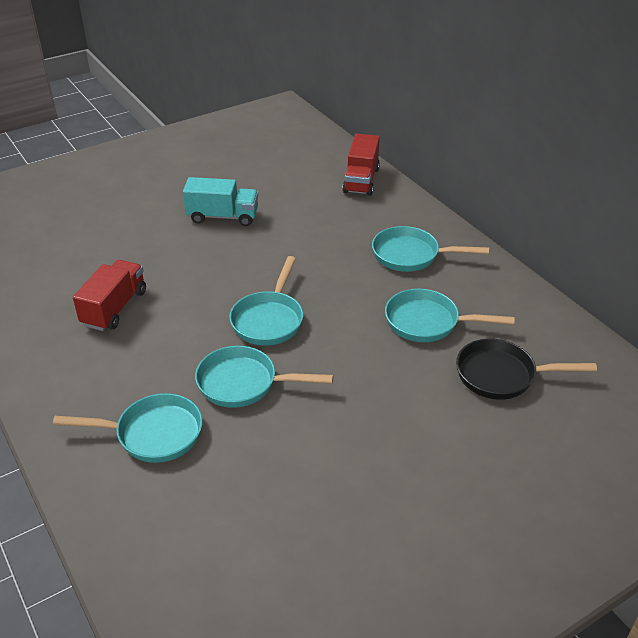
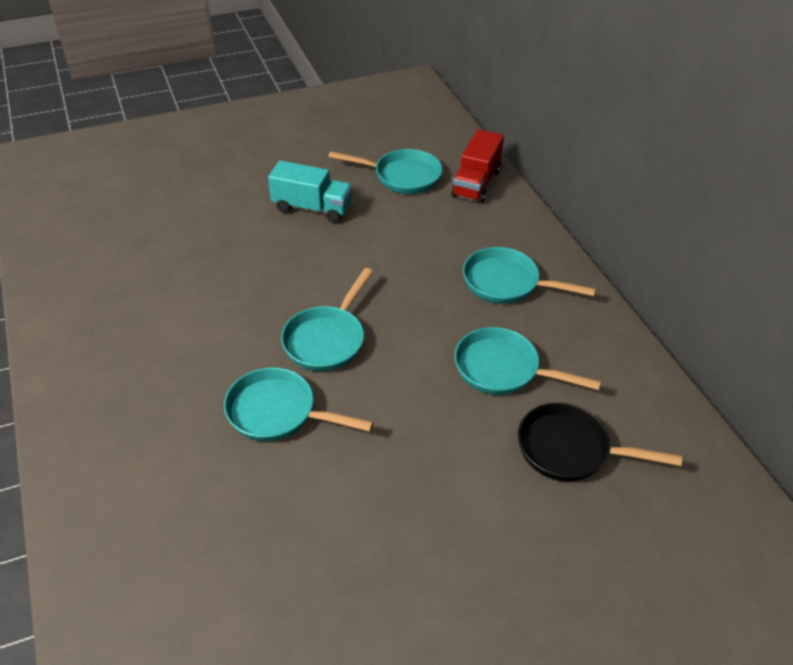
camera: 10 degrees right, 5 degrees up
turquoise pan [53,393,203,463] -> turquoise pan moved to [328,149,442,194]
red truck [73,260,146,331] -> none

